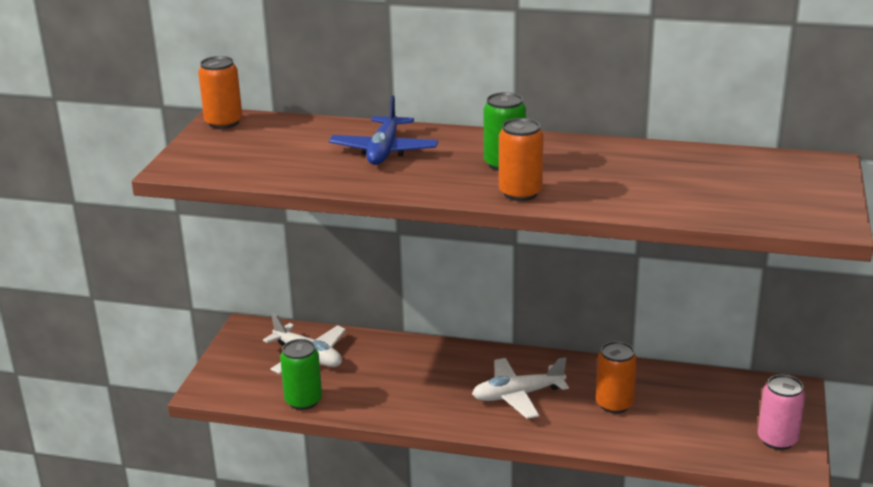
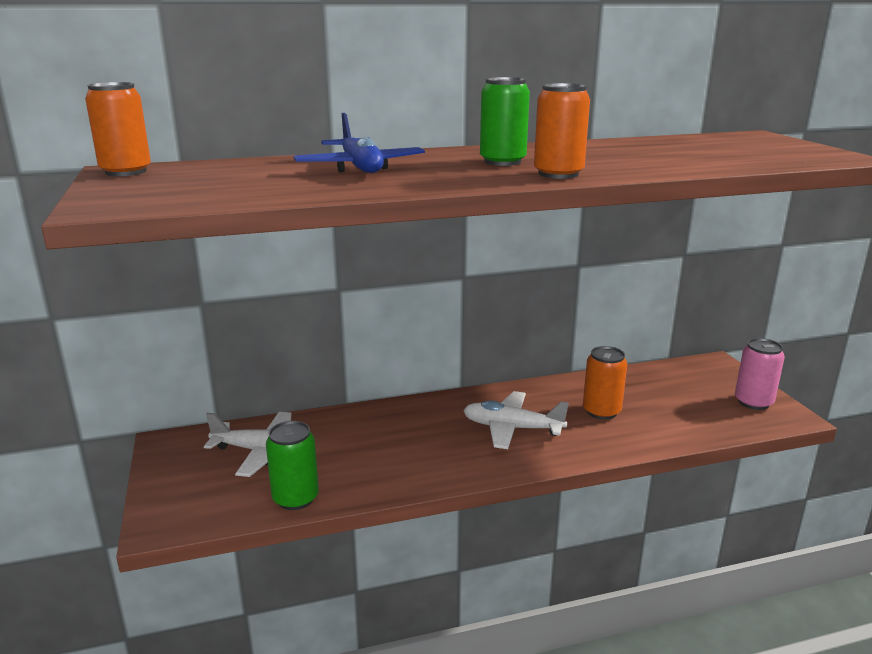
camera: 30 degrees left, 5 degrees down
white plane [472,357,569,419] -> white plane turned 60 degrees clockwise [463,391,569,449]

